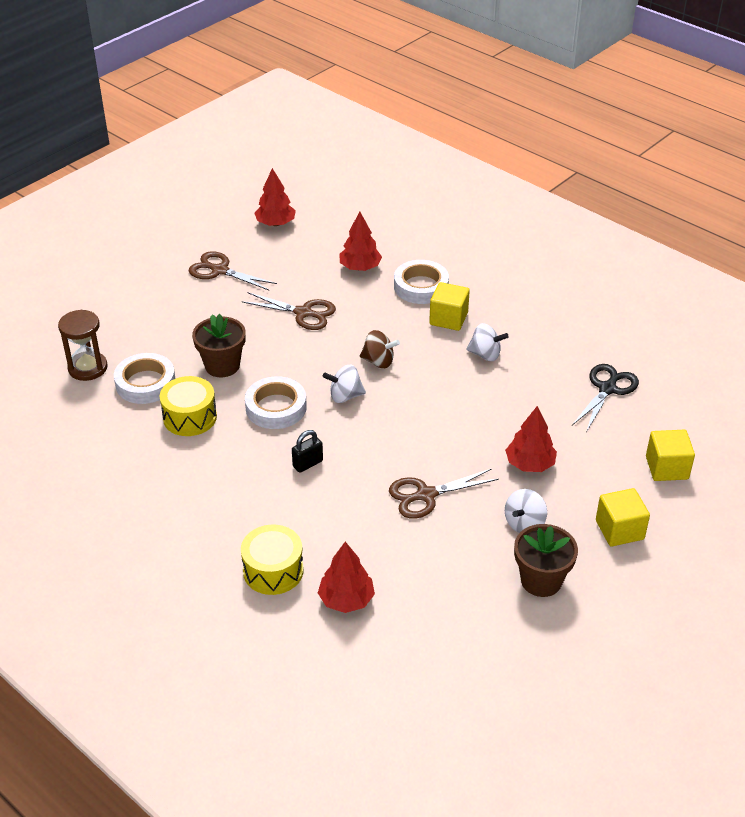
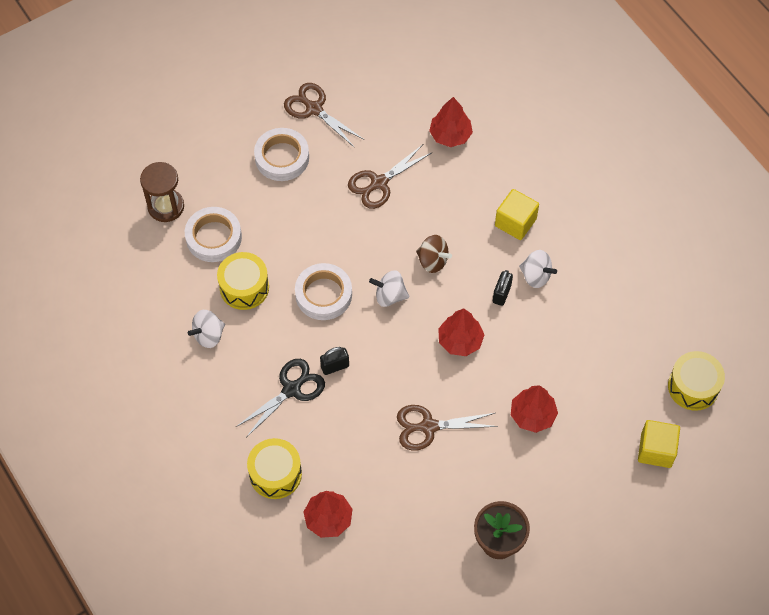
camera: 15 degrees right, 20 degrees up
brown flower pot [192,314,246,378] -> none
brown scissors [242,292,336,330] -> brown scissors turned 105 degrees clockwise [348,144,431,209]
red tree [254,168,296,226] -> red tree moved to [438,308,484,356]
white tape [394,260,449,304] -> white tape moved to [254,128,309,181]
white spinning top [505,489,547,533] -> white spinning top moved to [188,310,225,348]
black scissors [572,364,639,432] -> black scissors moved to [236,359,325,437]
yellow cube [596,488,650,547] -> none
none -> black padlock [493,270,513,306]
none -> yellow drum [668,351,725,411]

